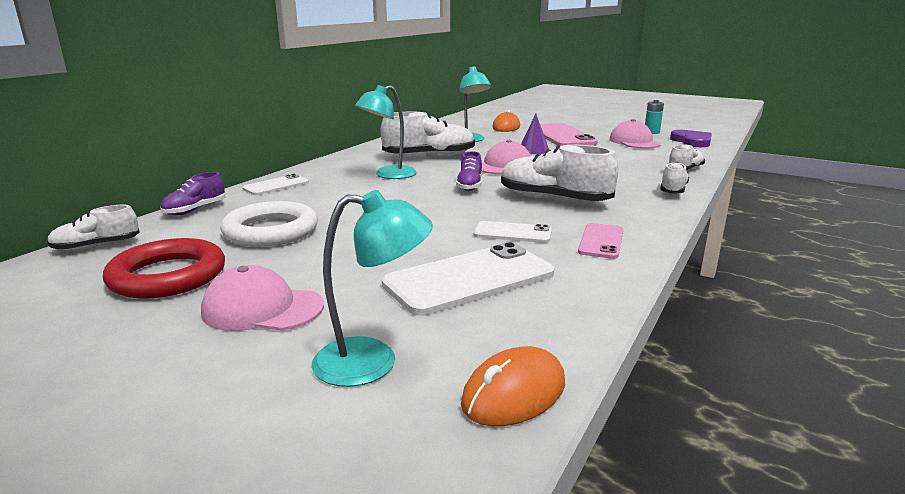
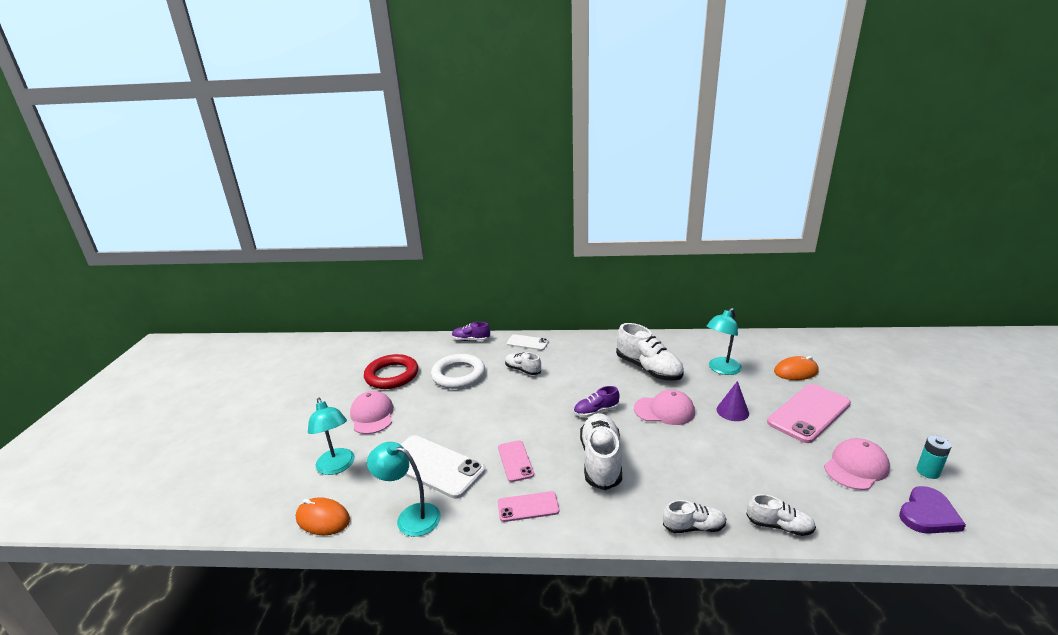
camera: 65 degrees right, 5 degrees up
white shoe [47,205,140,251] -> white shoe moved to [505,352,541,375]
turquoise lamp [355,85,417,179] -> turquoise lamp moved to [367,442,441,537]
white phone [474,221,552,243] -> pink phone [498,440,534,482]

